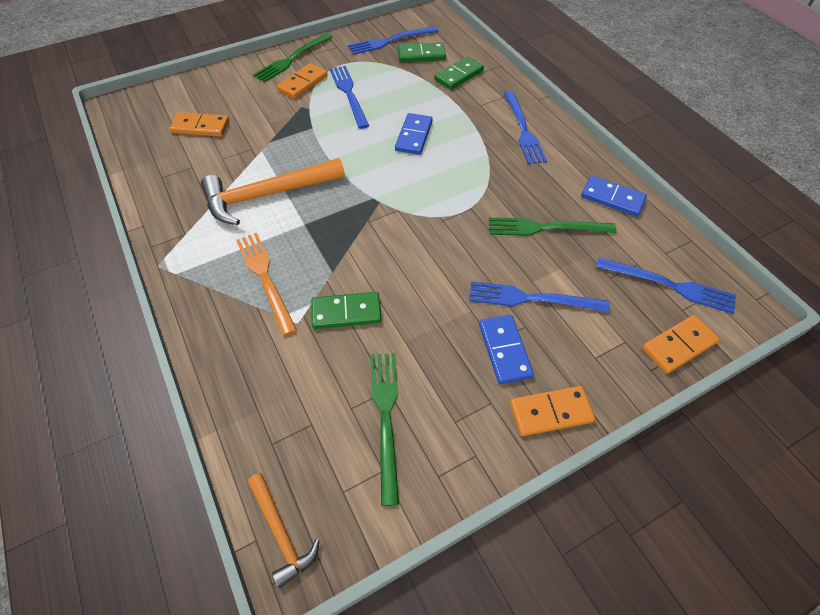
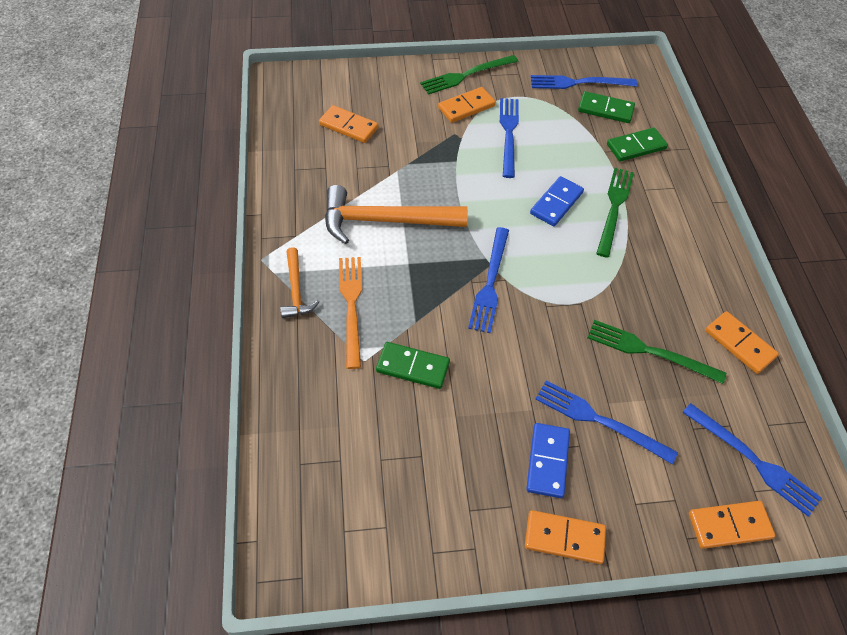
camera: 20 degrees right, 0 degrees up
orange hammer [248,473,320,588] -> orange hammer moved to [280,247,320,318]
green fork [370,353,399,506] -> green fork moved to [596,168,634,258]
blue fork [504,91,547,164] -> blue fork moved to [468,227,509,333]
blue domino [581,175,647,216] -> orange domino [705,311,779,374]

